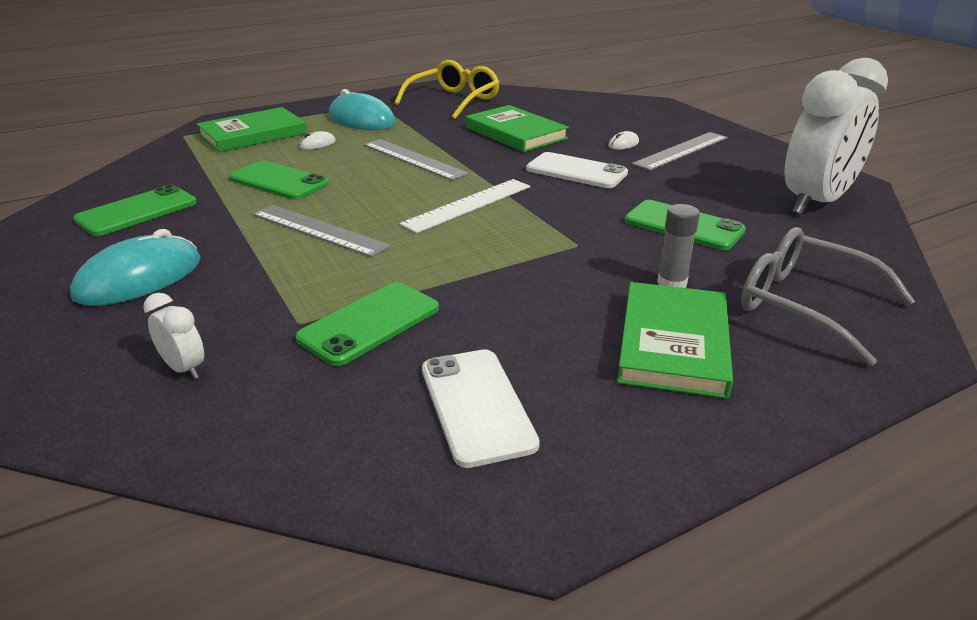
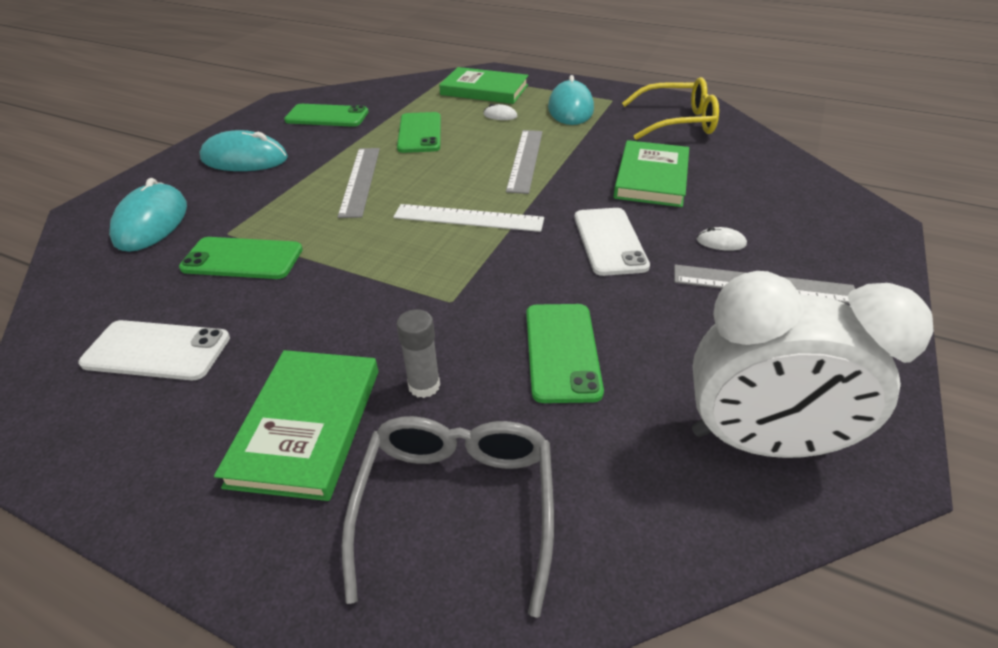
camera: 55 degrees right, 10 degrees up
white clock [143,293,204,379] -> turquoise mouse [109,178,187,252]
white phone [422,349,540,468] -> white phone turned 60 degrees clockwise [78,320,230,380]
green book [617,282,733,399] -> green book turned 60 degrees counterclockwise [214,350,378,501]

